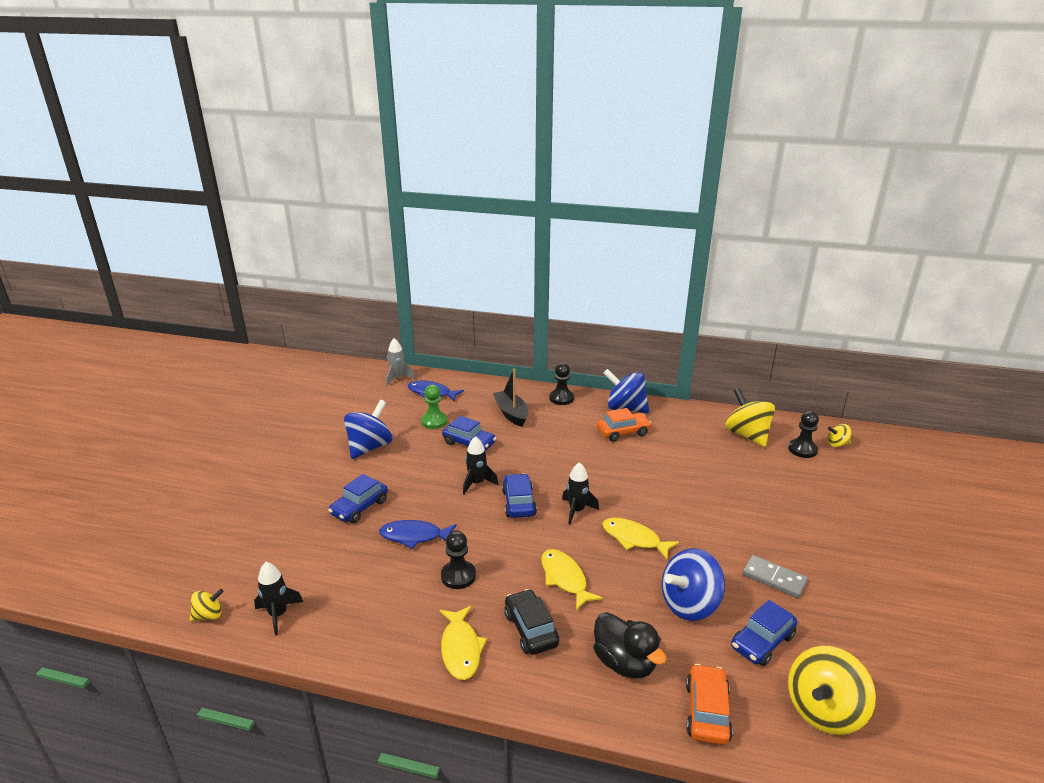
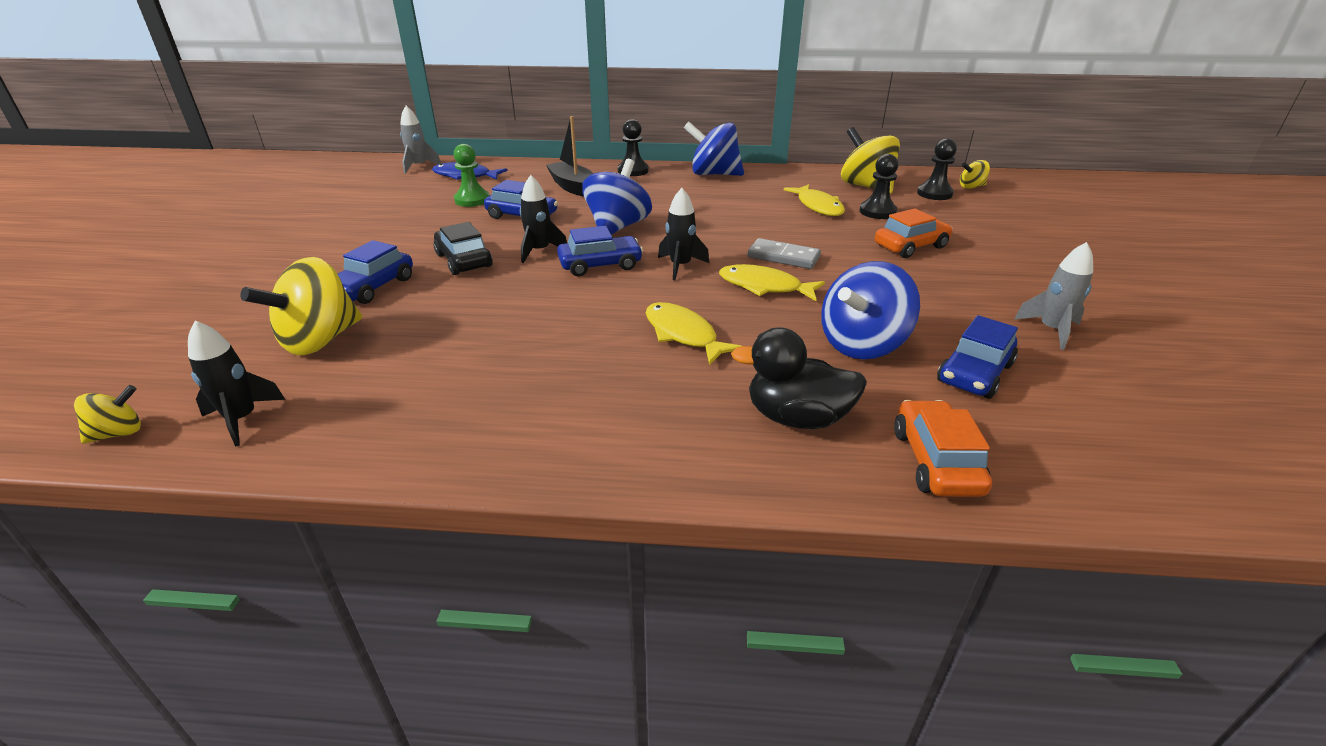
camera: 10 degrees left, 5 degrees up
blue spinning top [344,400,393,459] -> blue spinning top moved to [582,159,652,235]
blue fish [379,520,457,549] -> none
yellow fish [439,606,487,680] -> yellow fish moved to [784,184,845,216]
black pawn [441,531,476,589] -> black pawn moved to [859,154,898,219]
blue car [502,474,537,518] -> blue car turned 90 degrees clockwise [557,226,643,277]
black car [504,589,559,655] -> black car moved to [434,222,493,275]
black duck [593,612,667,678] -> black duck turned 150 degrees clockwise [731,327,867,429]
orange car [597,408,652,442] -> orange car moved to [875,209,953,258]
grey domino [742,555,808,598] -> grey domino moved to [747,238,821,269]
yellow spinning top [788,646,876,735] -> yellow spinning top moved to [240,257,362,355]
none -> grey rocket [1014,242,1093,350]

